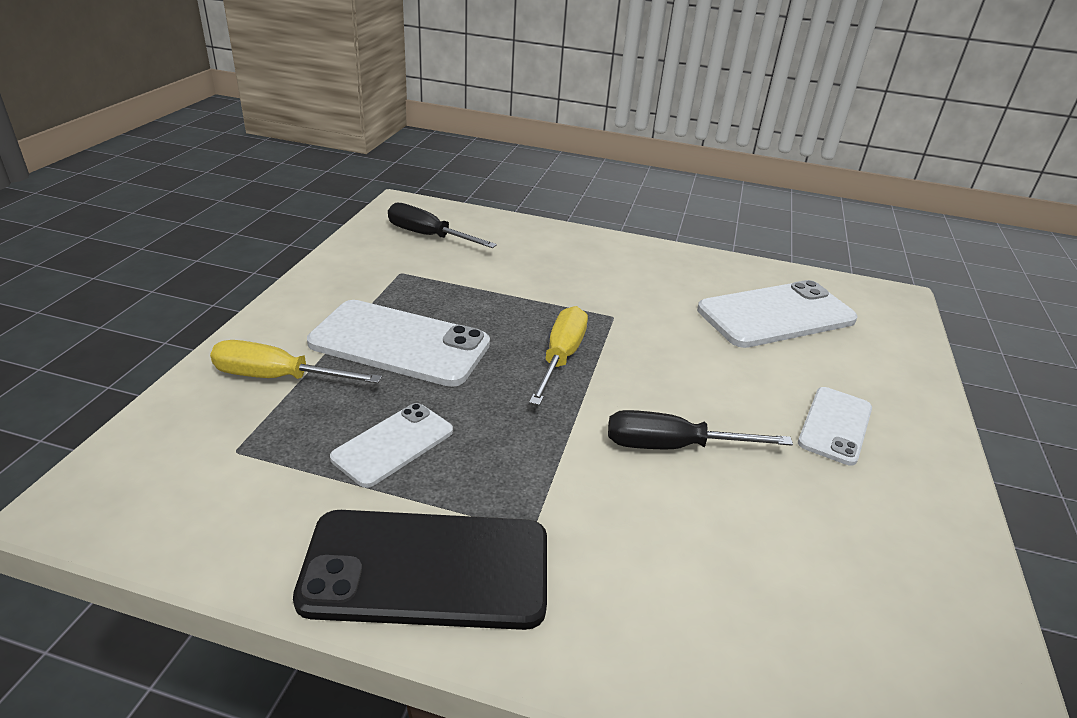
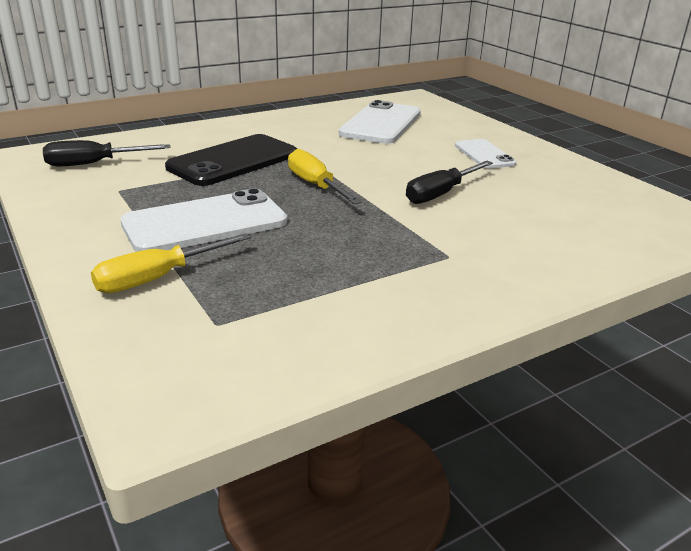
camera: 45 degrees left, 5 degrees down
black phone [293,510,547,630] -> black phone moved to [165,134,297,186]
white phone [330,403,453,488] -> none

